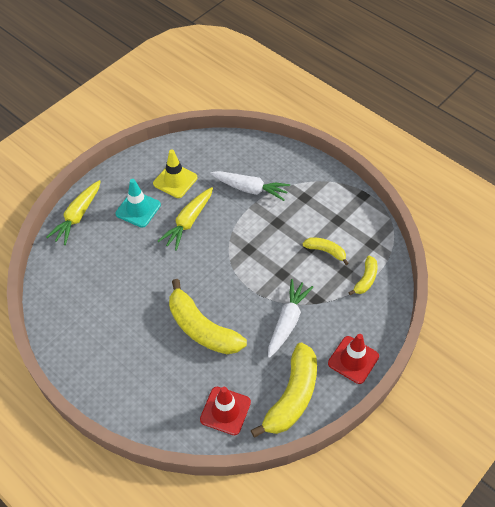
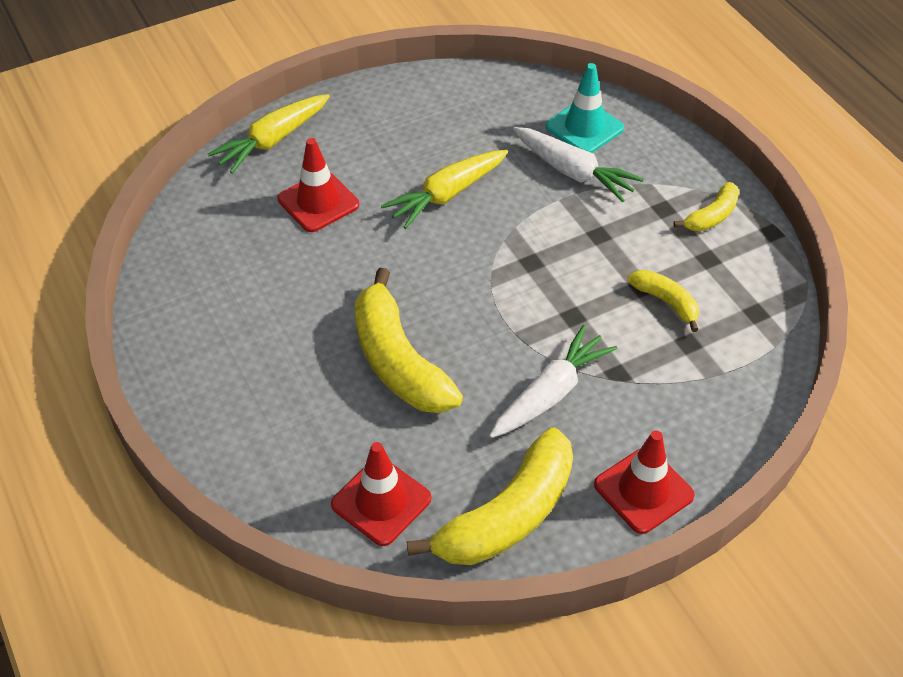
camera: 20 degrees right, 5 degrees down
turquoise traffic cone [115,179,161,228] -> turquoise traffic cone moved to [545,63,624,153]
yellow traffic cone [153,150,197,198] -> none
yellow banana [348,256,377,295] -> yellow banana moved to [673,182,739,231]
none -> red traffic cone [277,138,359,232]

